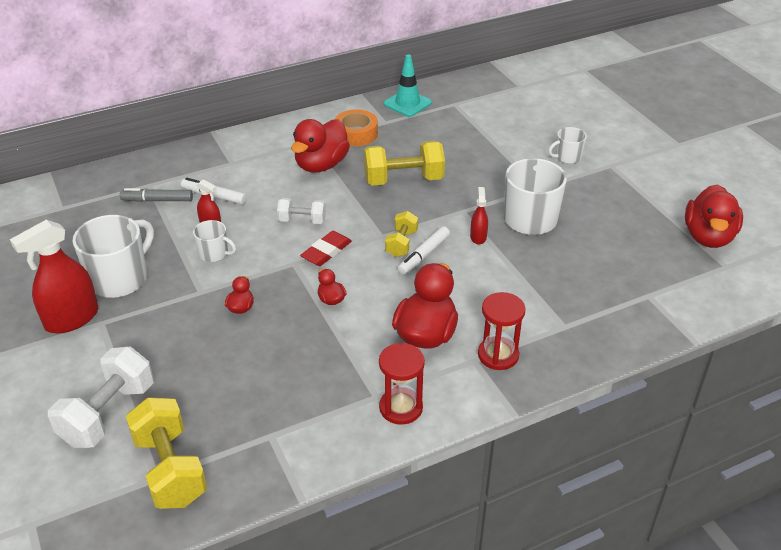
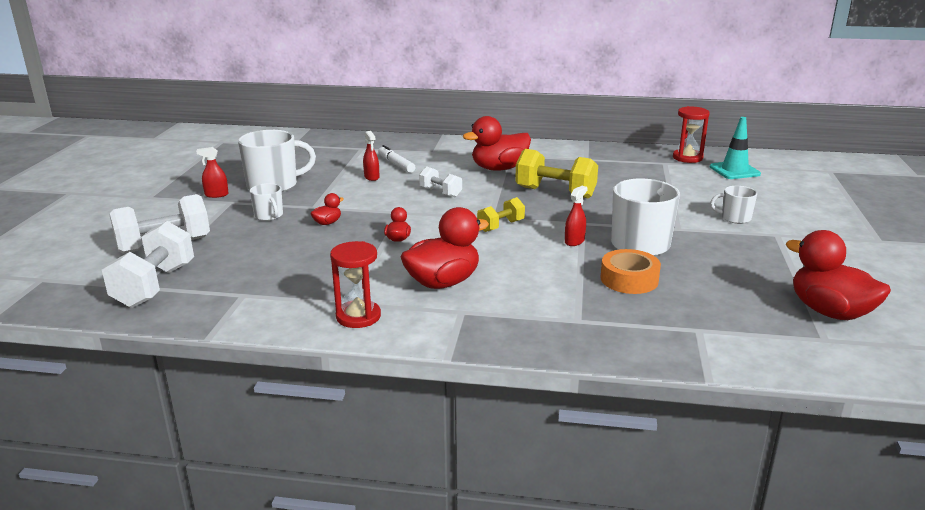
camera: 35 degrees right, 15 degrees down
red spray bottle [10,220,98,334] -> red spray bottle [196,147,229,198], size x0.50
grey marker [120,188,193,202] -> none
yellow dumbbell [126,397,207,509] -> white dumbbell [102,221,194,308]
white mug [193,220,236,262] -> white mug moved to [250,183,283,221]
red eraser [300,231,352,266] -> none
orange tape [335,109,378,146] -> orange tape moved to [600,249,661,294]
turquoise traffic cone [384,54,432,117] -> turquoise traffic cone moved to [710,117,761,179]
white marker [398,226,450,275] -> none
red hourglass [478,292,526,370] -> red hourglass moved to [673,106,710,163]
red duck [685,184,743,248] -> red duck turned 90 degrees clockwise [786,230,891,320]

